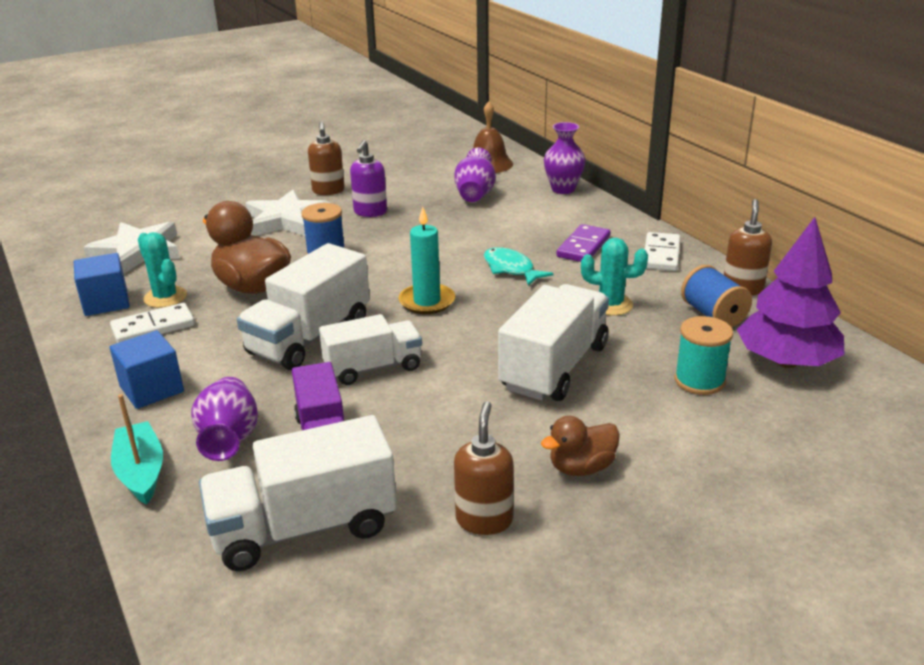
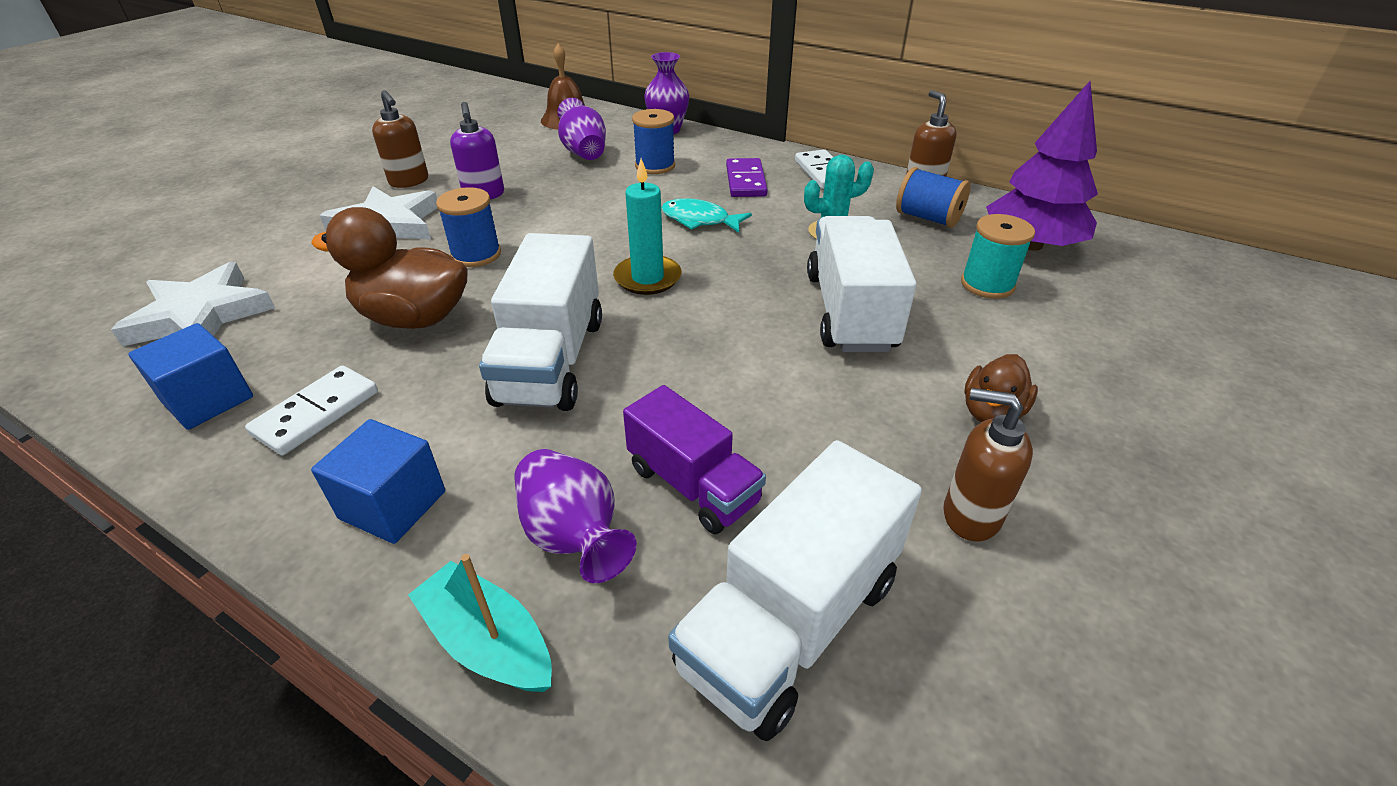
camera: 30 degrees left, 10 degrees up
turquoise cactus [138,232,187,308] -> none
white truck [319,314,422,385] -> none
brown soap dispenser [454,401,514,535] -> brown soap dispenser turned 45 degrees counterclockwise [943,388,1033,541]
none -> blue spool [632,109,675,174]

